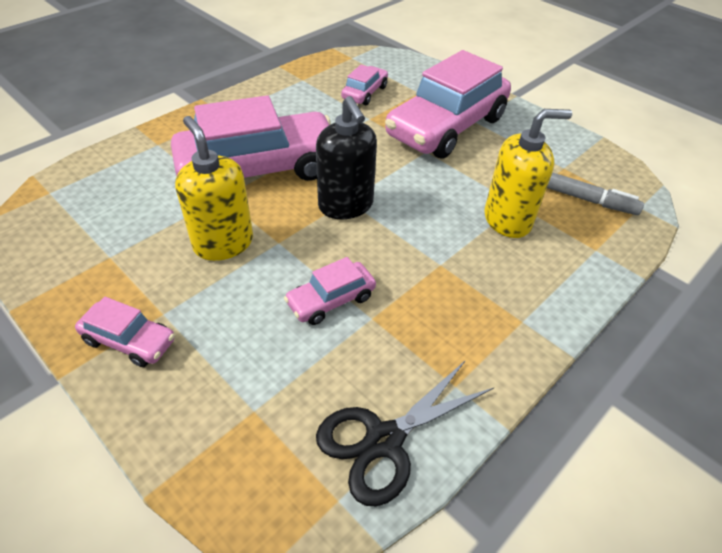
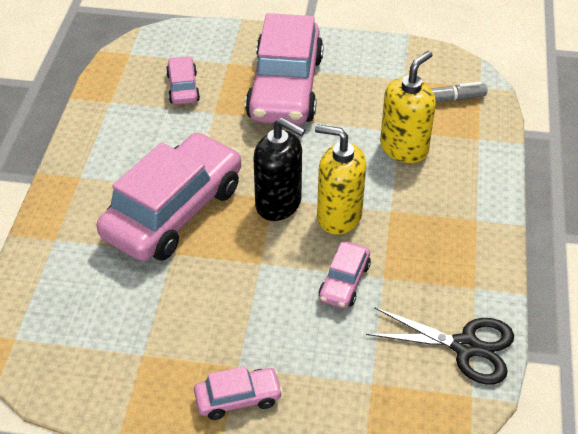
camera: 35 degrees left, 0 degrees up
yellow soap dispenser [175,116,253,261] -> yellow soap dispenser moved to [315,124,366,235]
black scissors [316,360,494,507] -> black scissors turned 90 degrees counterclockwise [366,307,514,385]

